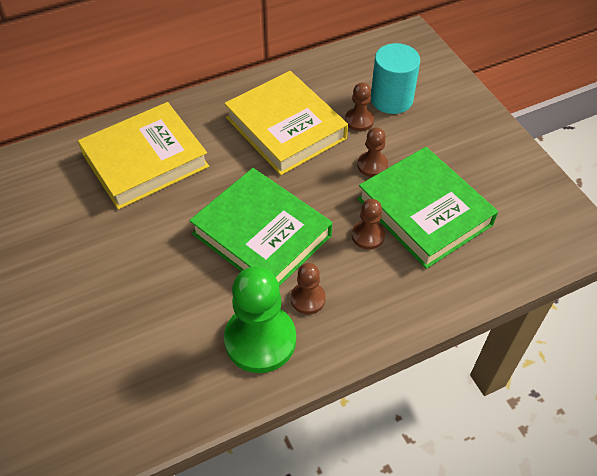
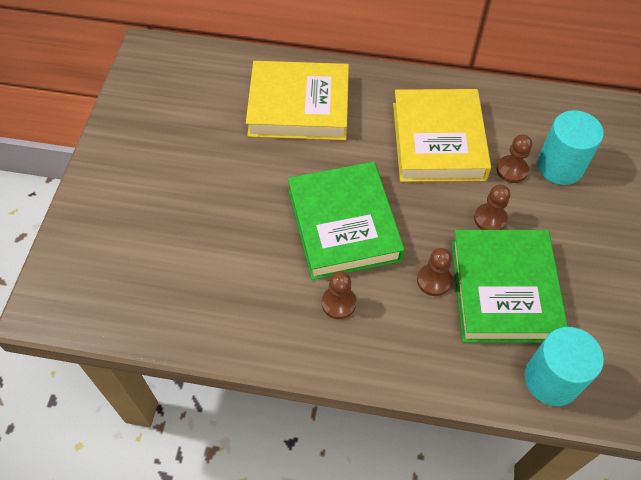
camera: 35 degrees right, 5 degrees up
green pawn [224,266,296,373] -> none
none -> turquoise cylinder [525,327,604,406]

